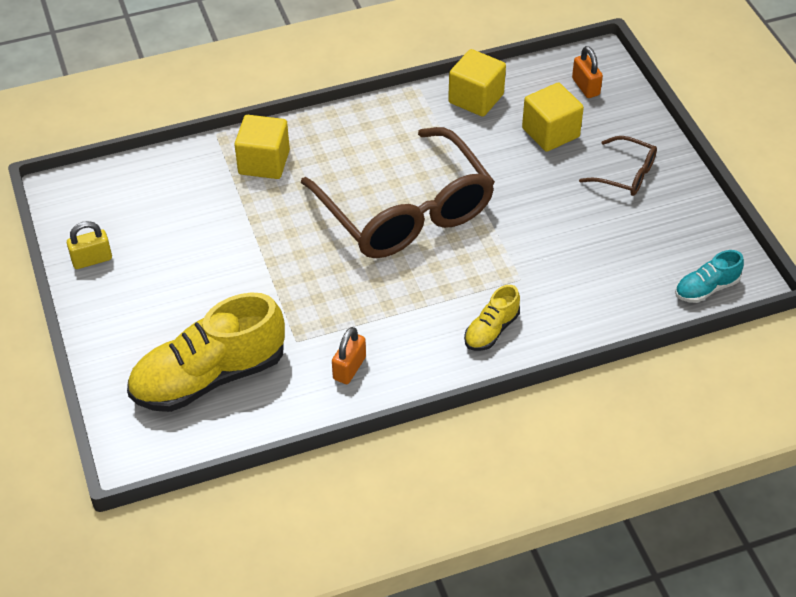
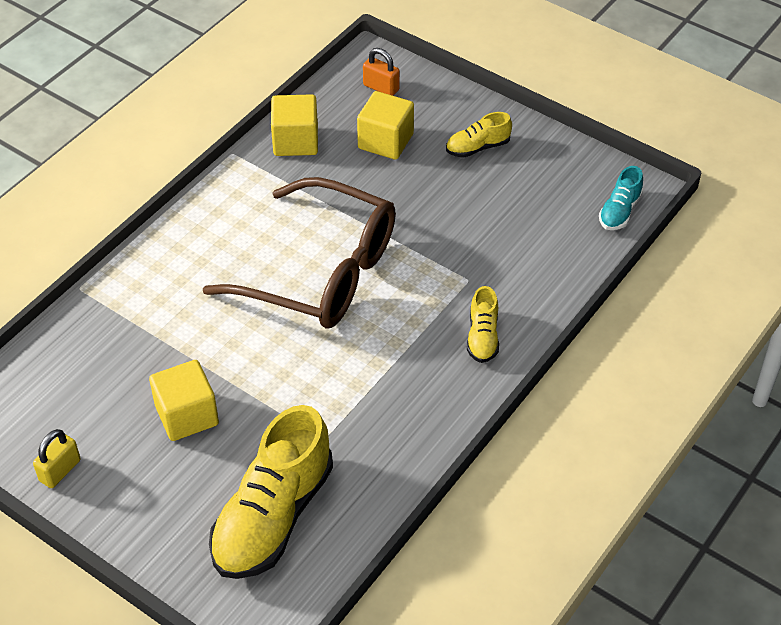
camera: 35 degrees left, 0 degrees up
yellow cube [234,115,290,179] -> yellow cube moved to [149,360,219,441]
orange padlock [332,327,366,384] -> none
brown glasses [579,136,657,196] -> yellow shoe [446,112,512,158]

